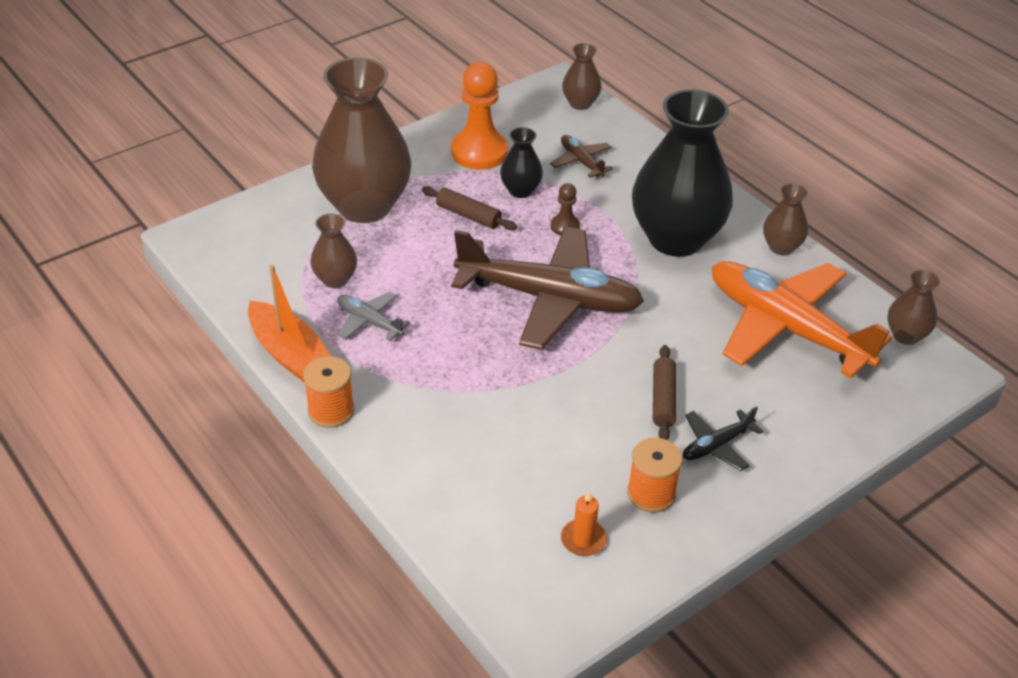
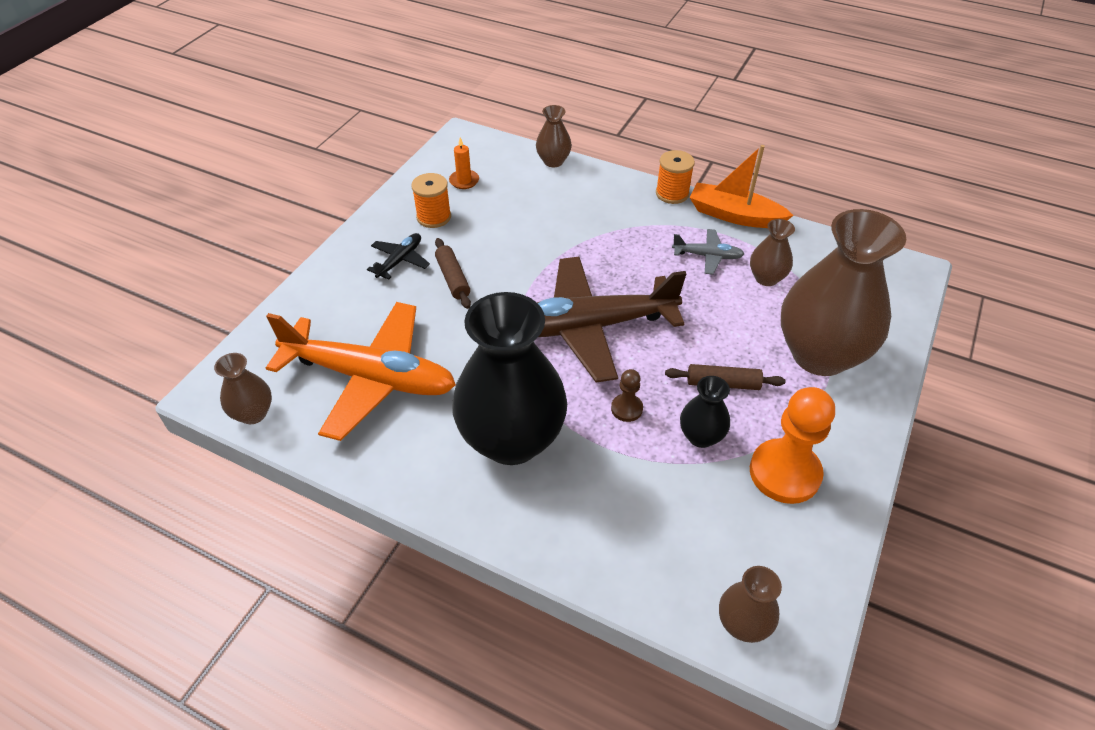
camera: 155 degrees right, 5 degrees up
brown plane [550,135,613,178] -> none
brown vase [763,183,809,255] -> brown vase moved to [536,105,572,167]

